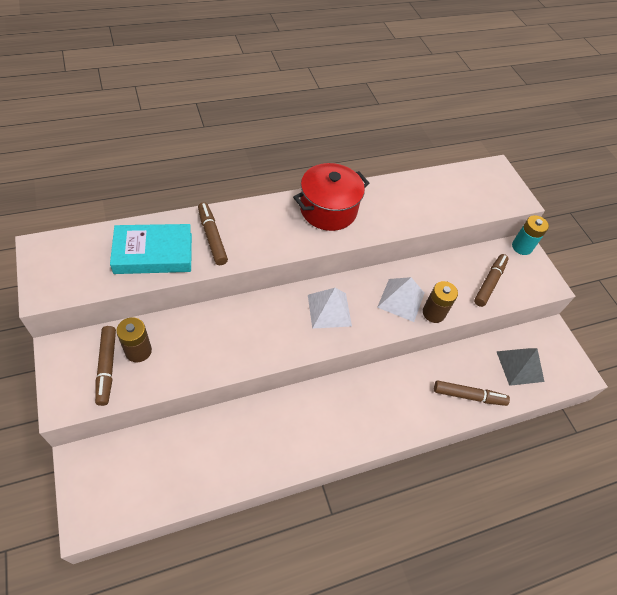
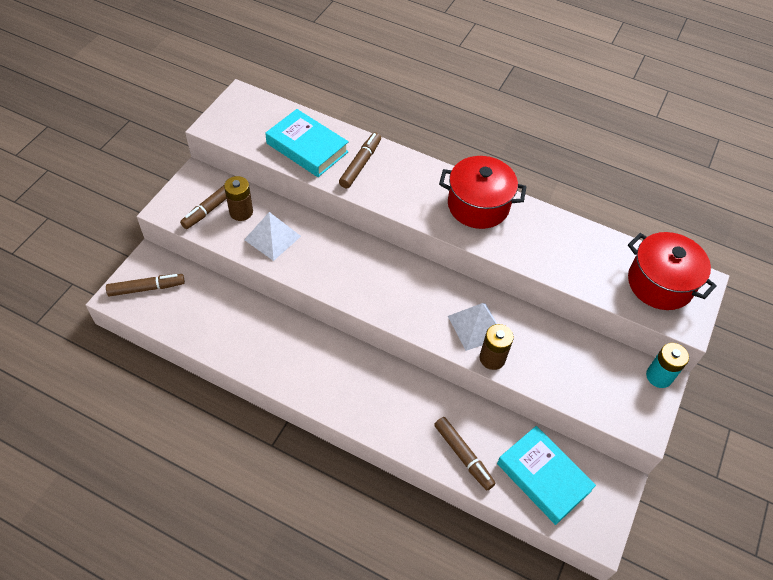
camera: 50 degrees right, 0 degrees up
white pyramid [308,288,352,329] -> white pyramid moved to [244,212,301,261]
brown marker [474,254,508,307] -> brown marker moved to [106,274,185,296]
grey pyramid [496,348,545,386] -> turquoise book [497,426,596,525]
none -> red pot [628,232,717,310]

